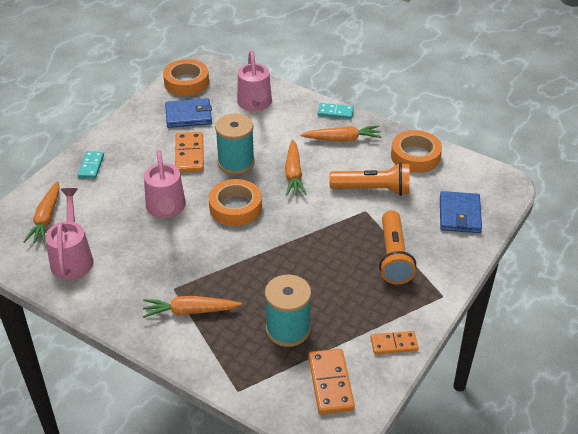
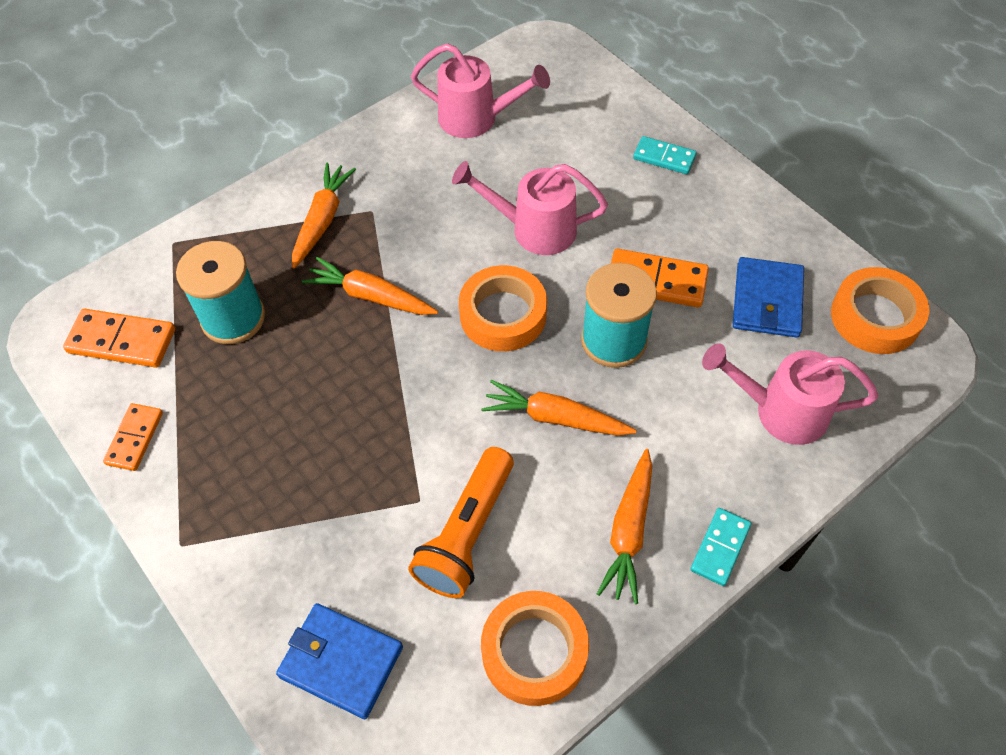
camera: 110 degrees right, 15 degrees up
orange carrot [24,181,60,244] -> orange carrot moved to [302,257,438,315]
orange flashlight [379,210,416,285] -> none

